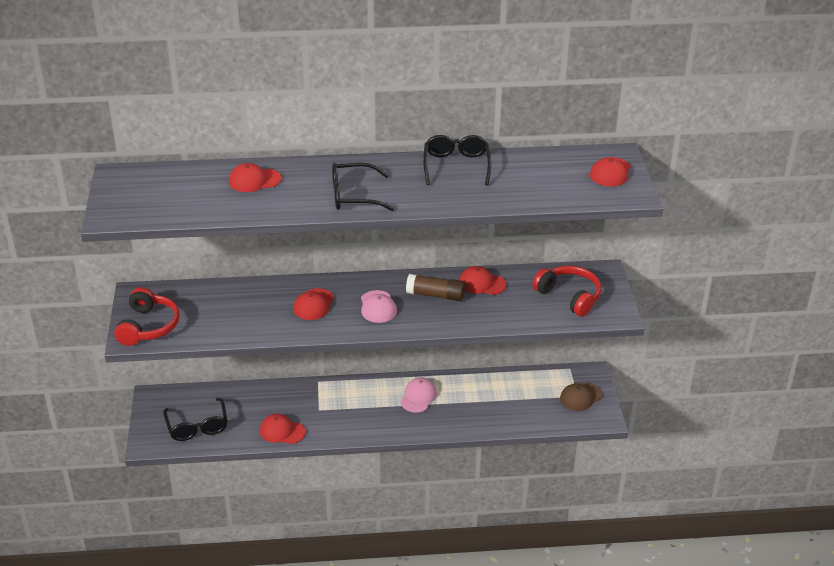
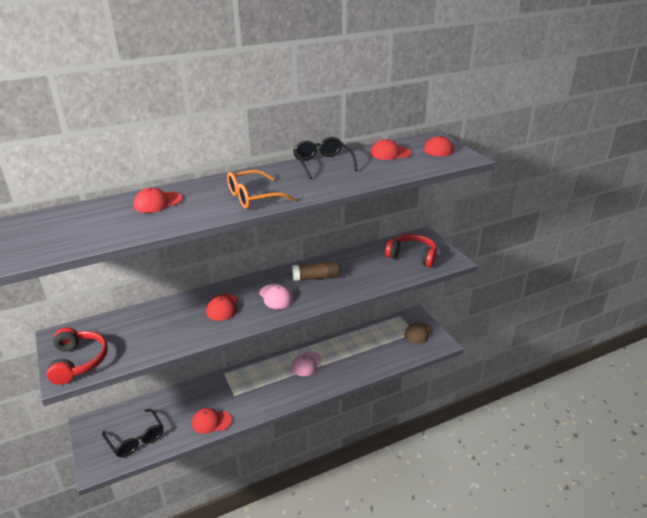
camera: 20 degrees left, 5 degrees down
black glasses [332,163,395,211] -> orange glasses [227,170,296,209]
pink cap [400,377,437,412] -> pink cap turned 150 degrees counterclockwise [291,351,322,376]
red cap [460,266,507,295] -> red cap moved to [370,139,412,160]

